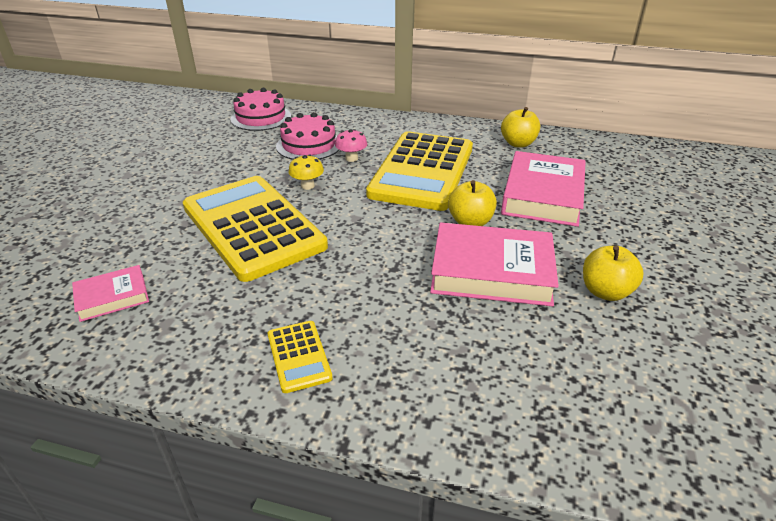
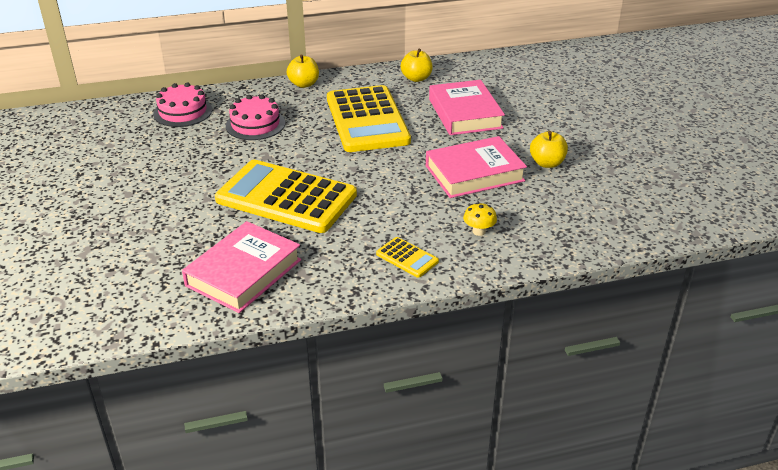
camera: 30 degrees left, 0 degrees up
pink book [72,265,149,322] -> pink book [182,221,301,313], size x1.91
yellow mushroom [288,154,324,190] -> yellow mushroom moved to [463,203,497,236]
pink mushroom [335,129,367,162] -> none
yellow apple [448,180,497,226] -> yellow apple moved to [287,55,319,88]

